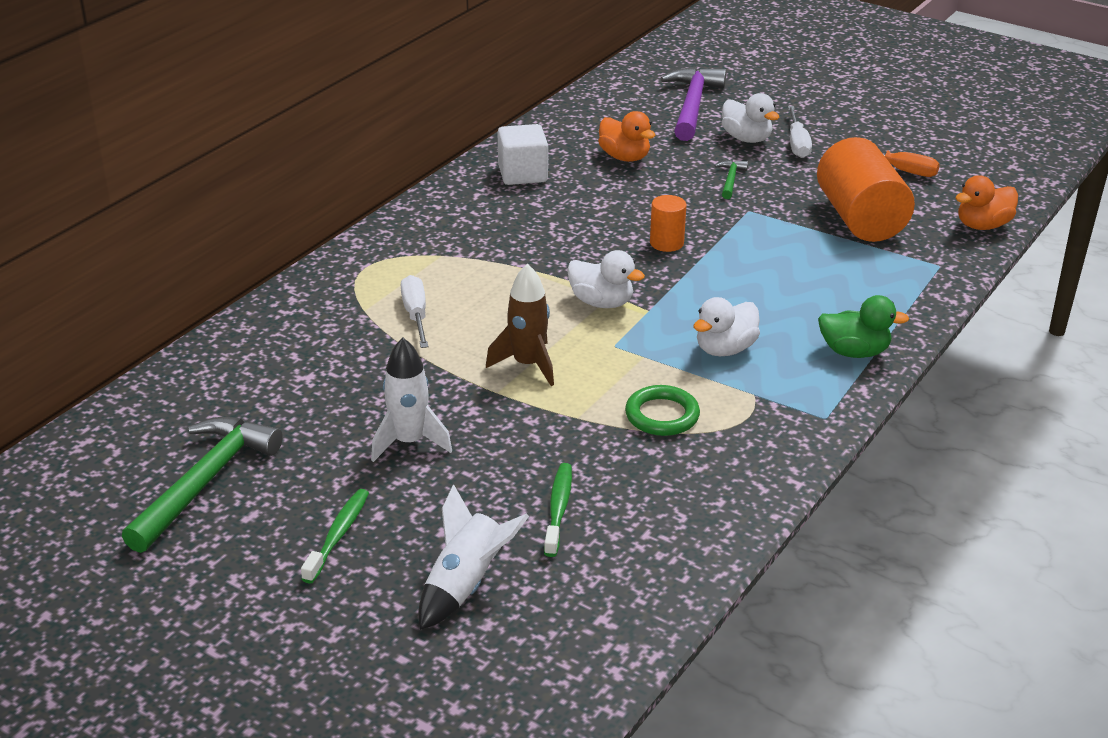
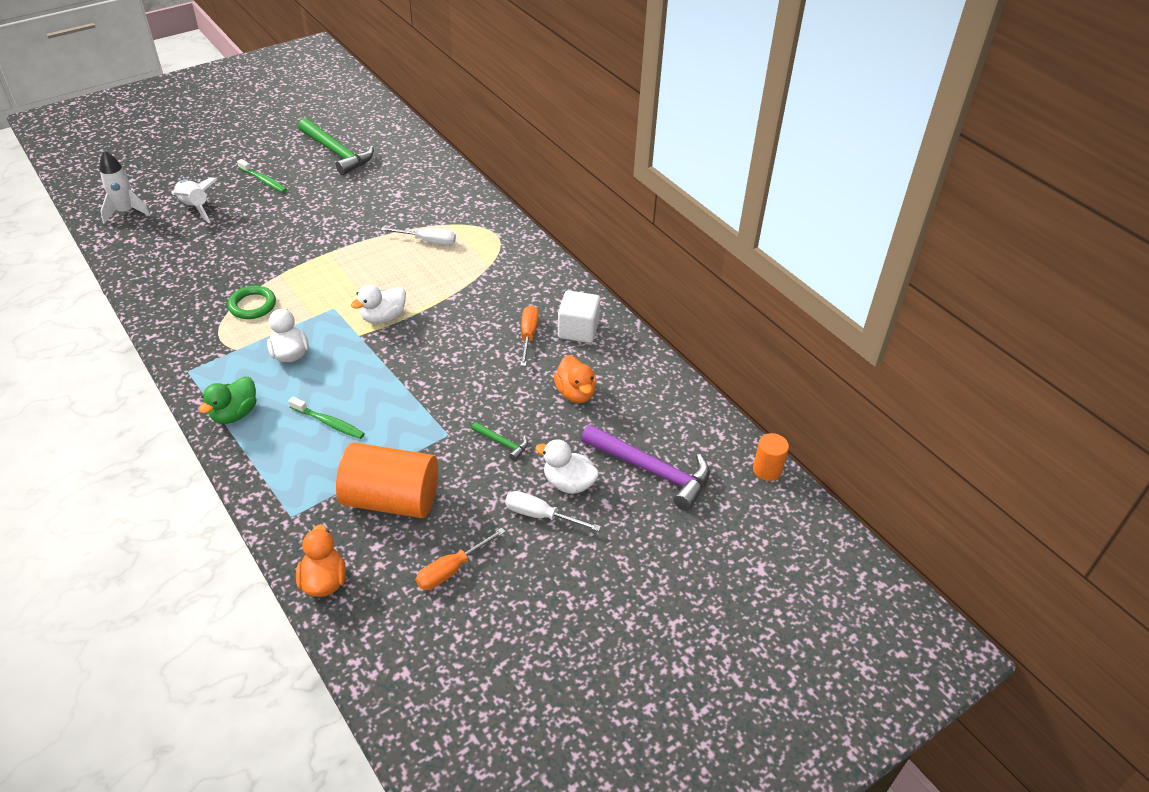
camera: 110 degrees right, 10 degrees up
white rocket [371,338,452,462] -> white rocket moved to [100,150,150,224]
brown rocket [486,264,554,386] -> none
green toothbrush [544,463,572,557] -> green toothbrush moved to [288,397,365,439]
orange duck [598,111,656,162] -> orange duck turned 90 degrees counterclockwise [554,355,596,403]
orange cylinder [650,195,687,252] -> orange cylinder moved to [753,433,789,481]
white duck [722,93,779,143] -> white duck turned 45 degrees clockwise [535,440,599,494]
none -> orange screwdriver [520,305,539,366]

